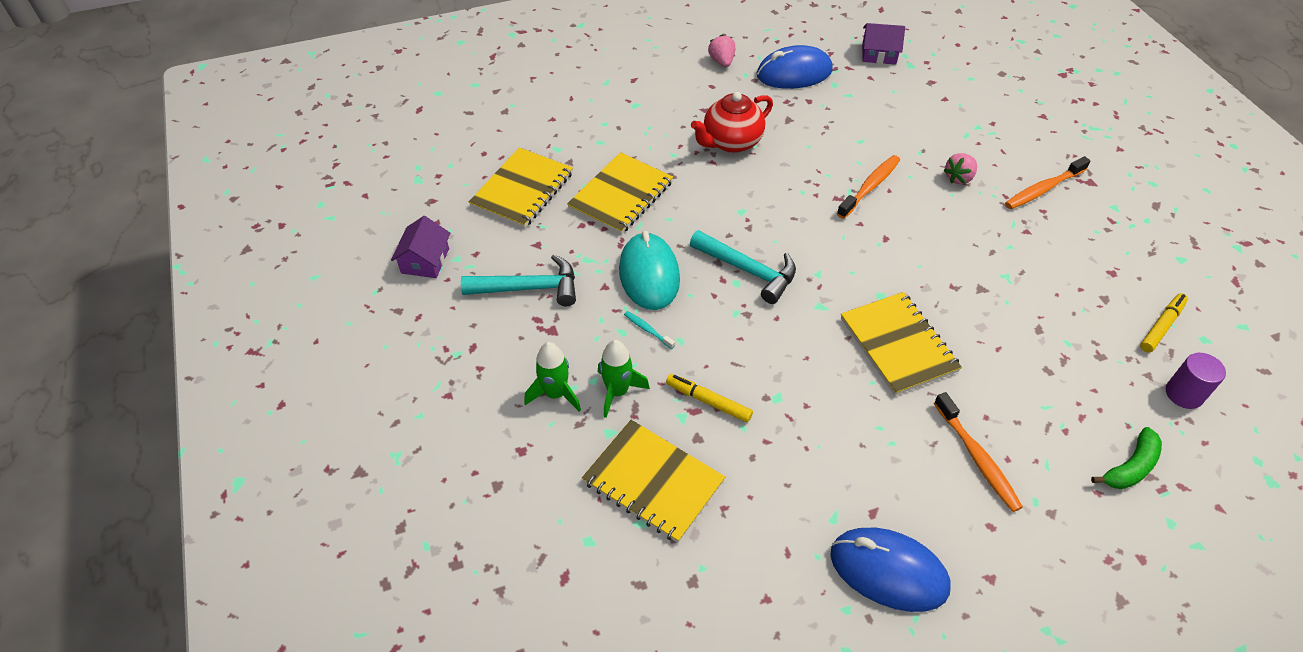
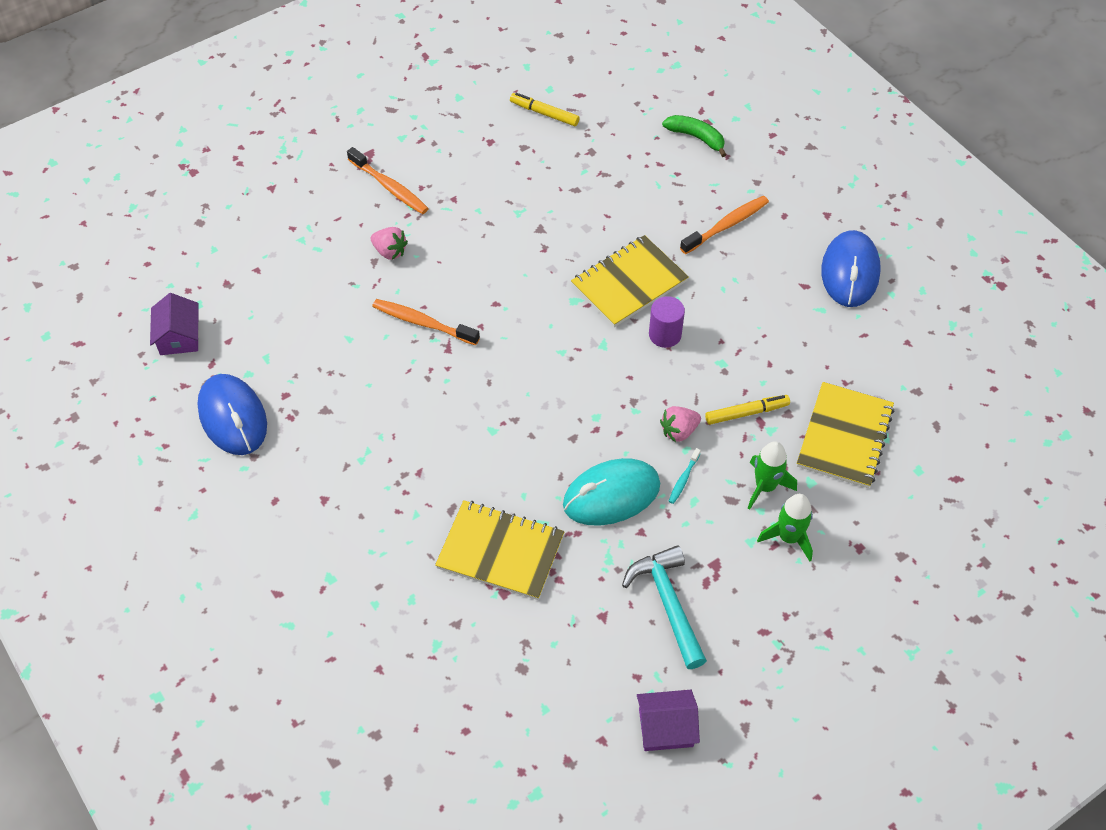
camera: 105 degrees left, 5 degrees up
yellow notebook [469,147,573,228] -> none
yellow marker [666,374,753,422] -> yellow marker turned 120 degrees counterclockwise [705,395,790,425]
turquoise hammer [690,230,796,304] -> none
red teapot [691,92,773,153] -> none
pink strawberry [708,35,735,67] -> pink strawberry moved to [660,406,701,442]
purple cylinder [1166,353,1226,409] -> purple cylinder moved to [649,296,685,348]

